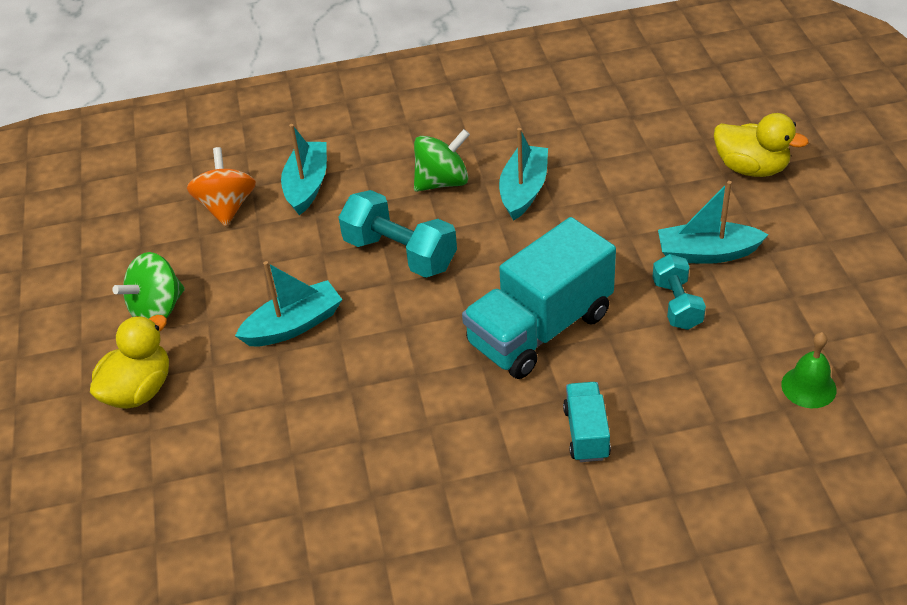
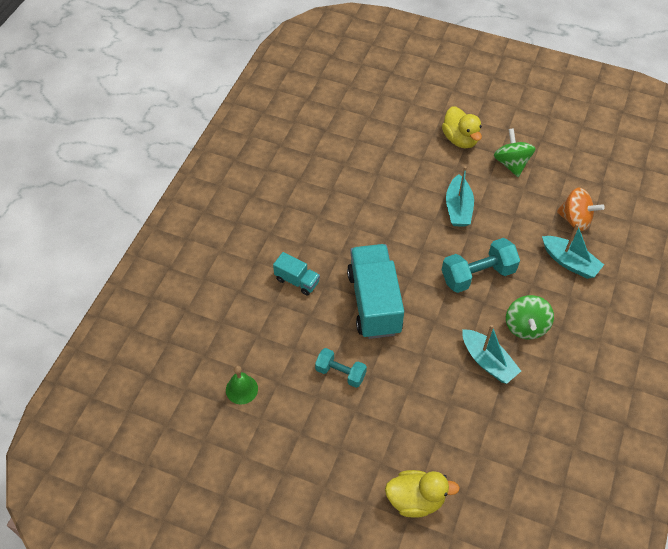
camera: 120 degrees right, 10 degrees up
turquoise boat [658,181,769,264] -> none
yellow duck [714,113,809,177] -> yellow duck turned 150 degrees counterclockwise [385,470,460,518]

